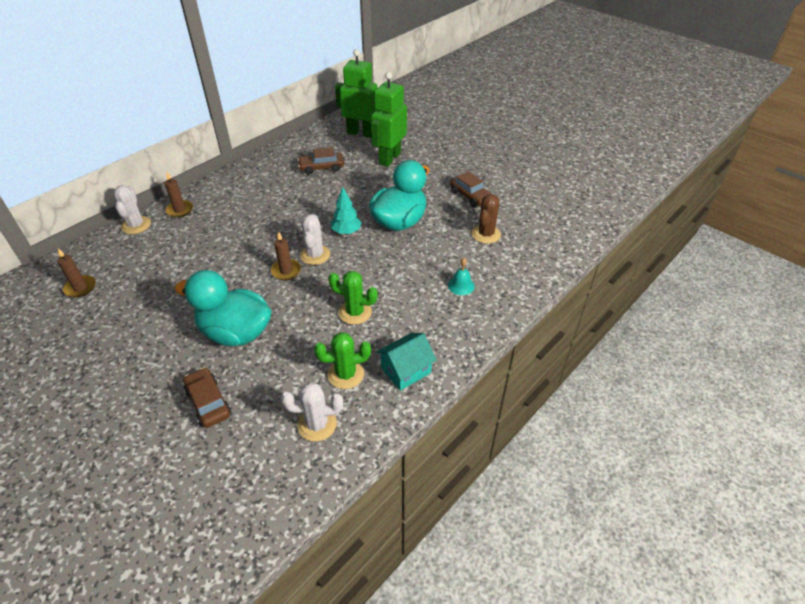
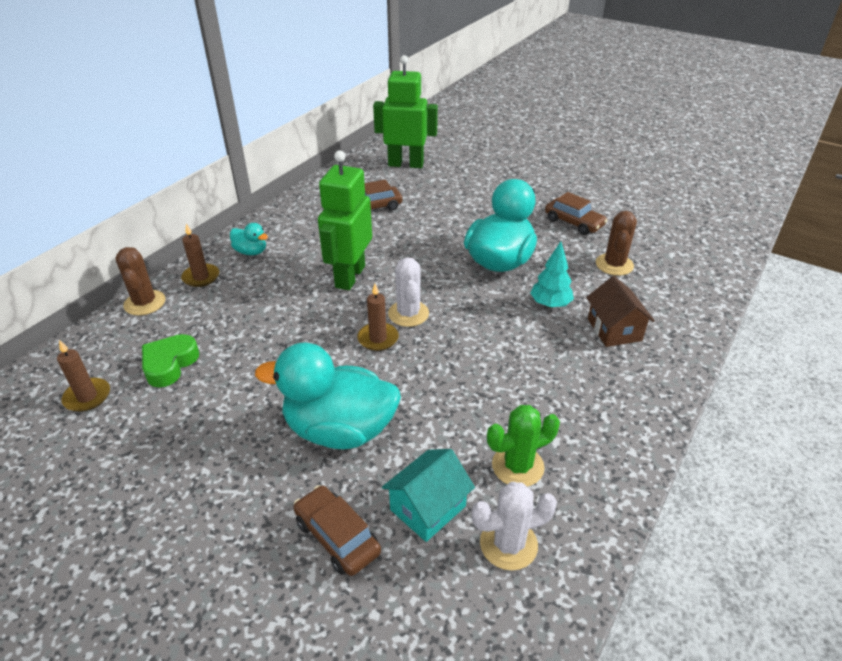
camera: 10 degrees left, 5 degrees down
white cactus [113,185,151,234] -> brown cactus [116,247,166,316]
green cactus [328,271,378,325] -> none
turquoise tree [331,187,362,234] -> turquoise tree moved to [530,242,574,308]
green robot [371,72,407,167] -> green robot moved to [318,150,372,290]
turquoise house [376,333,437,391] -> turquoise house moved to [382,449,475,542]
turquoise bell [448,258,475,295] -> brown house [586,276,655,347]
none -> green heart [142,334,199,387]
none -> turquoise duck [230,223,268,255]

